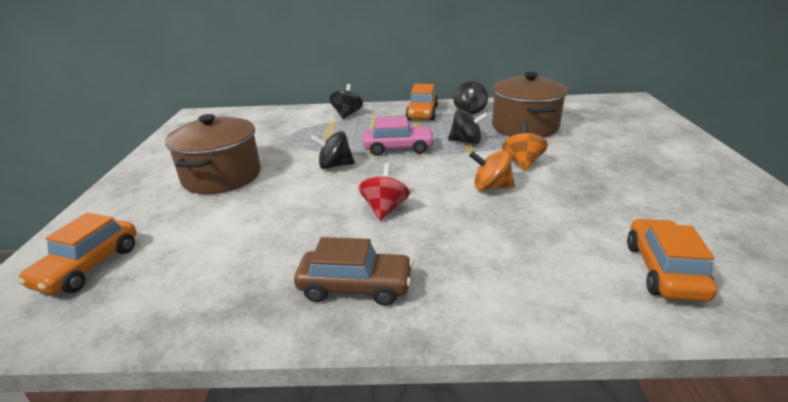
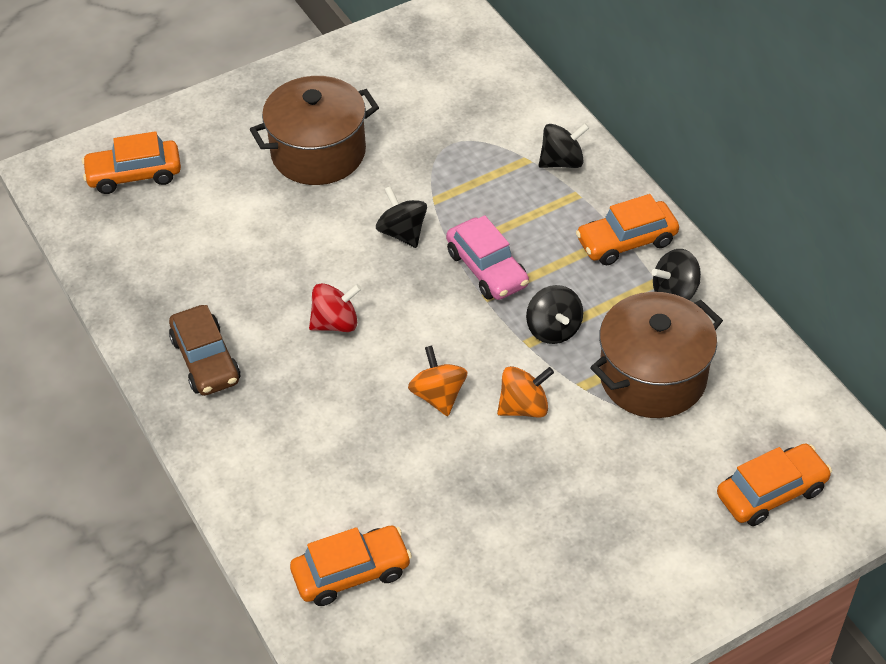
camera: 60 degrees right, 20 degrees up
none -> orange car [717,443,832,526]

